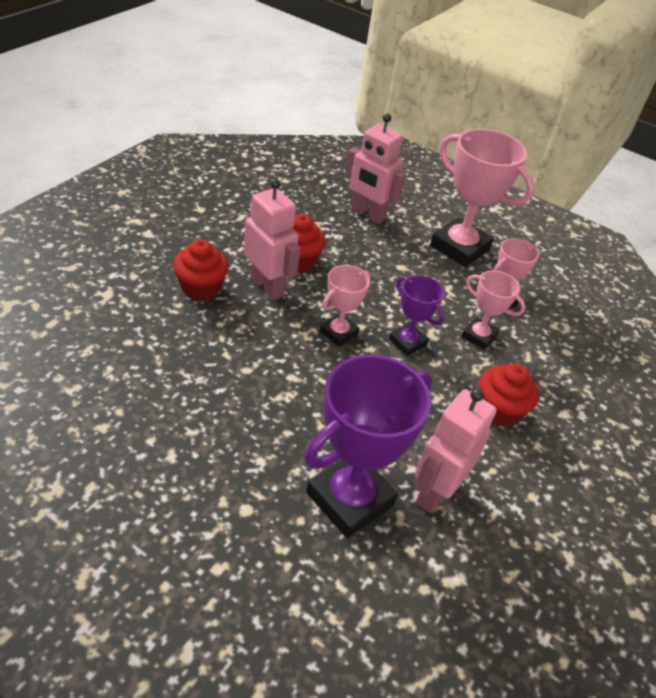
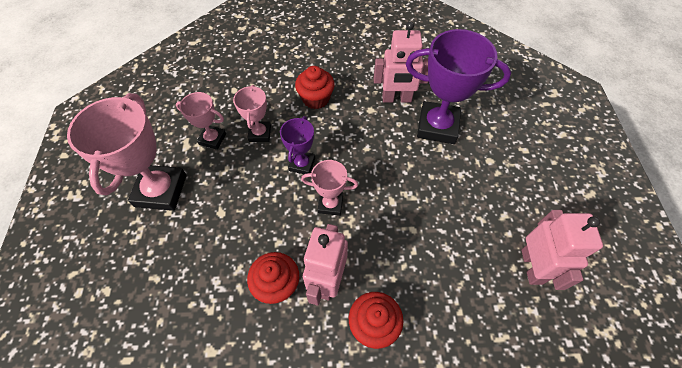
camera: 120 degrees left, 15 degrees up
pink robot [345,113,406,224] -> pink robot moved to [521,210,603,290]

